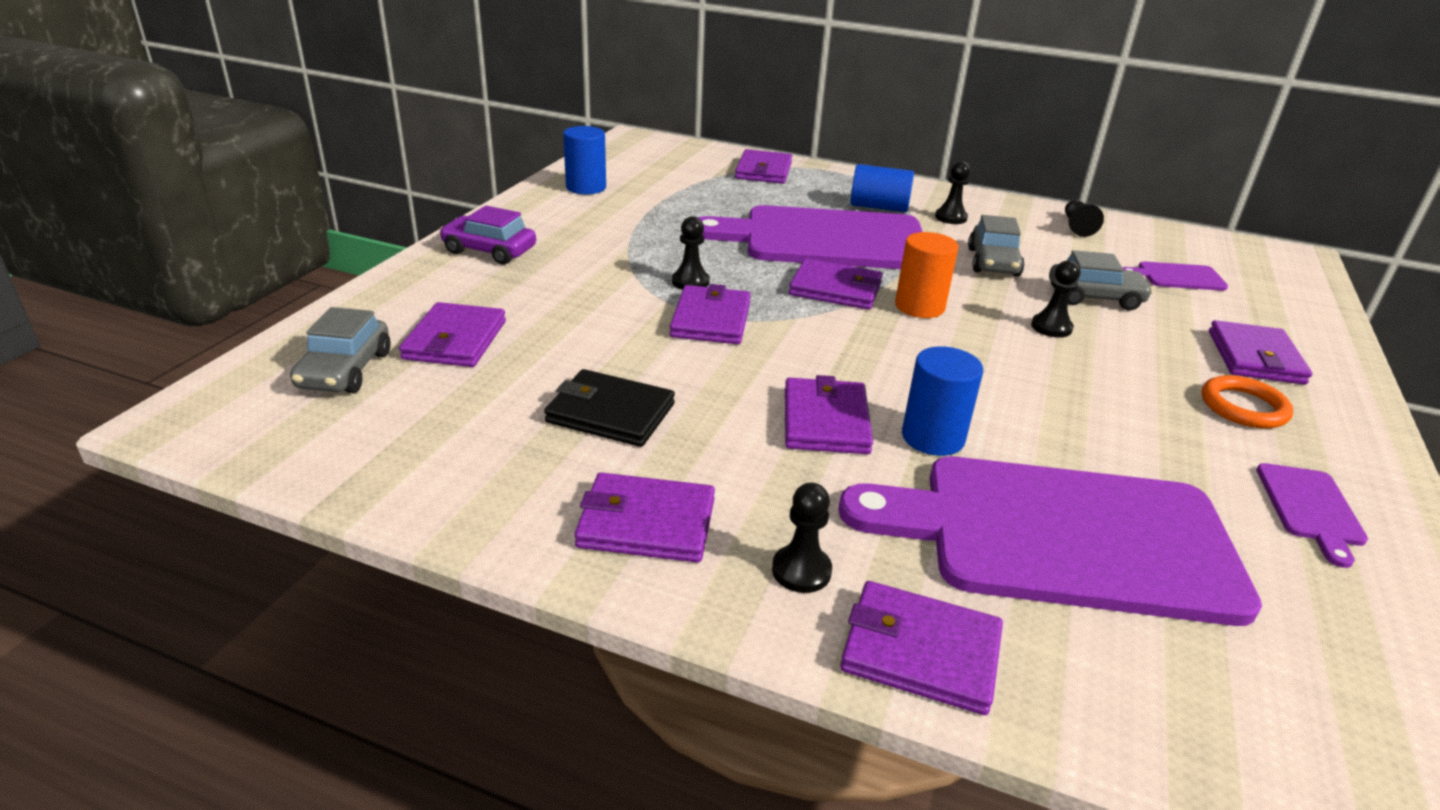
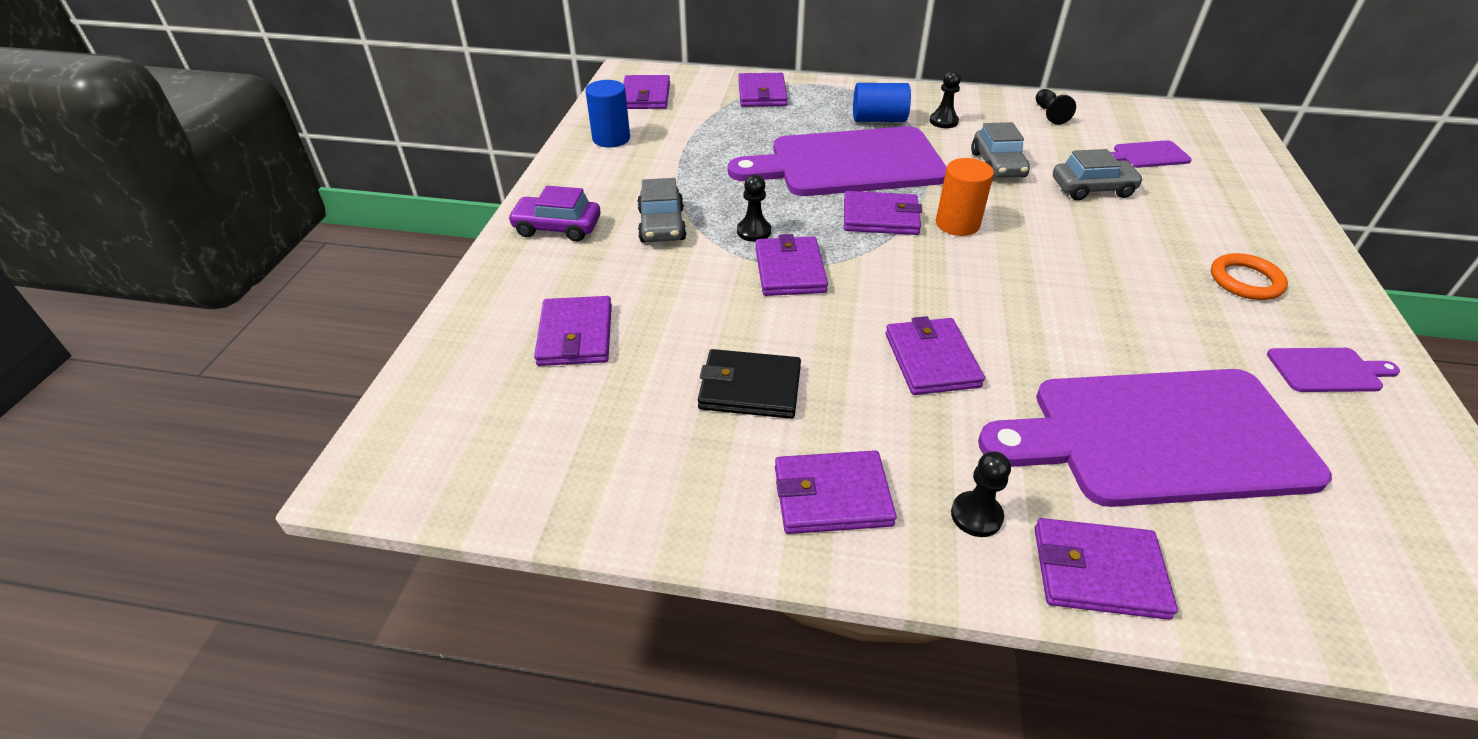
camera: 10 degrees left, 10 degrees up
grey car [290,307,391,393] -> grey car moved to [637,178,687,242]
blue cylinder [902,346,983,456] -> none
black pawn [1031,260,1081,338] -> none
purple wallet [1209,320,1312,385] -> purple wallet moved to [623,75,670,109]
purple cutting board [1256,463,1368,568] -> purple cutting board turned 90 degrees counterclockwise [1267,348,1400,392]

